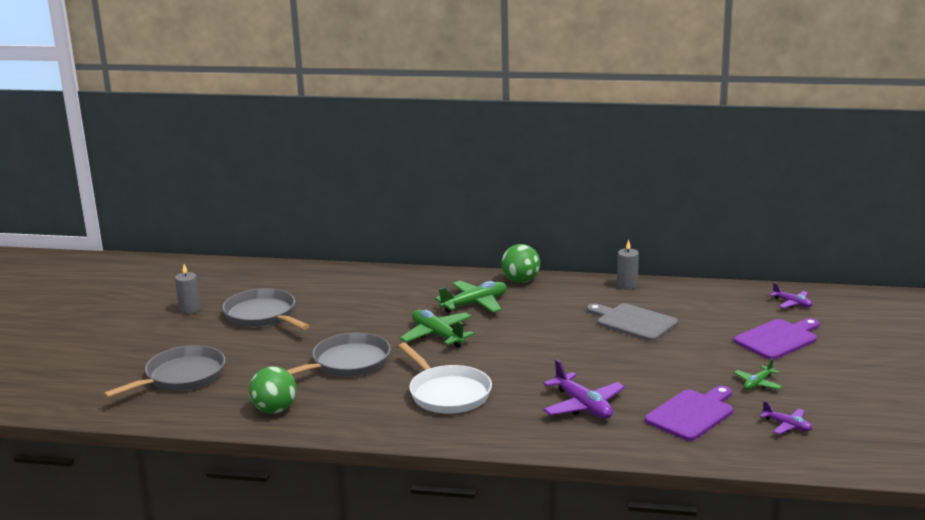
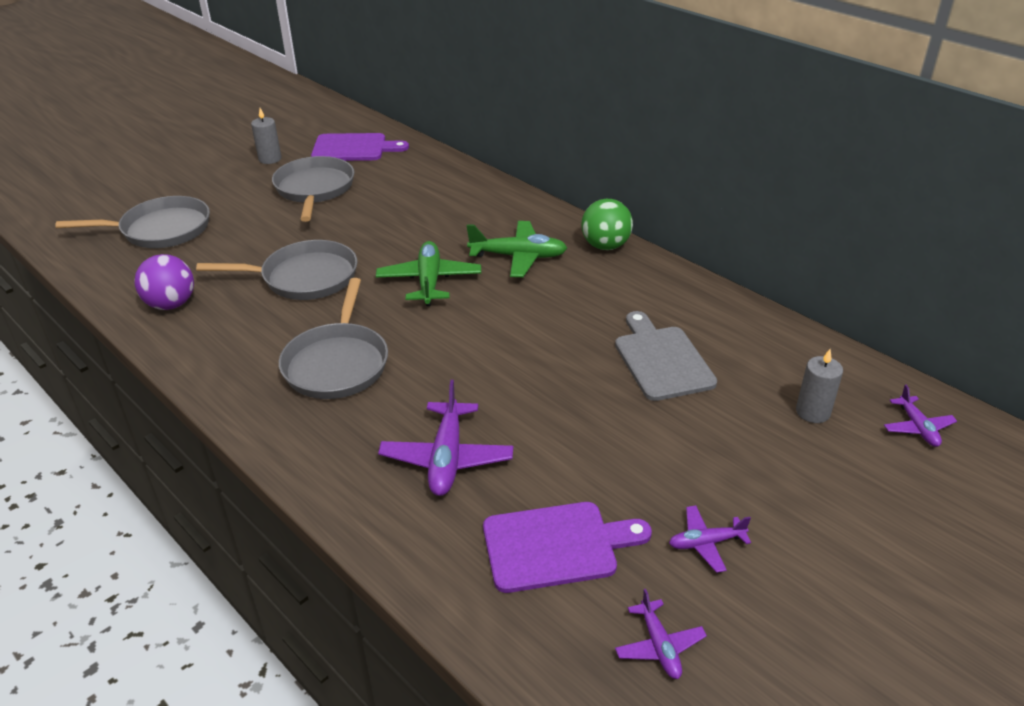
camera: 35 degrees right, 15 degrees up
green ball [249,366,296,413] -> purple ball [134,254,194,310]
white pan [398,343,492,414] -> grey pan [279,278,388,399]
grey candle [617,239,639,290] -> grey candle moved to [796,349,843,423]
purple cutting board [734,318,820,360] -> purple cutting board moved to [311,133,409,161]
green plane [734,358,783,390] -> purple plane [669,505,751,573]

